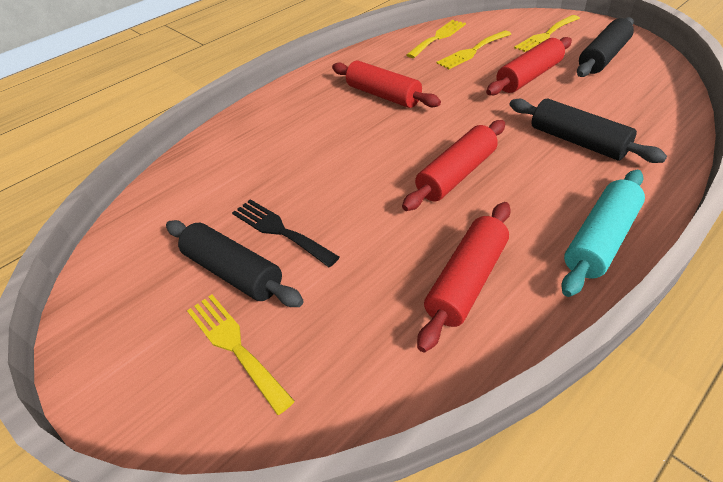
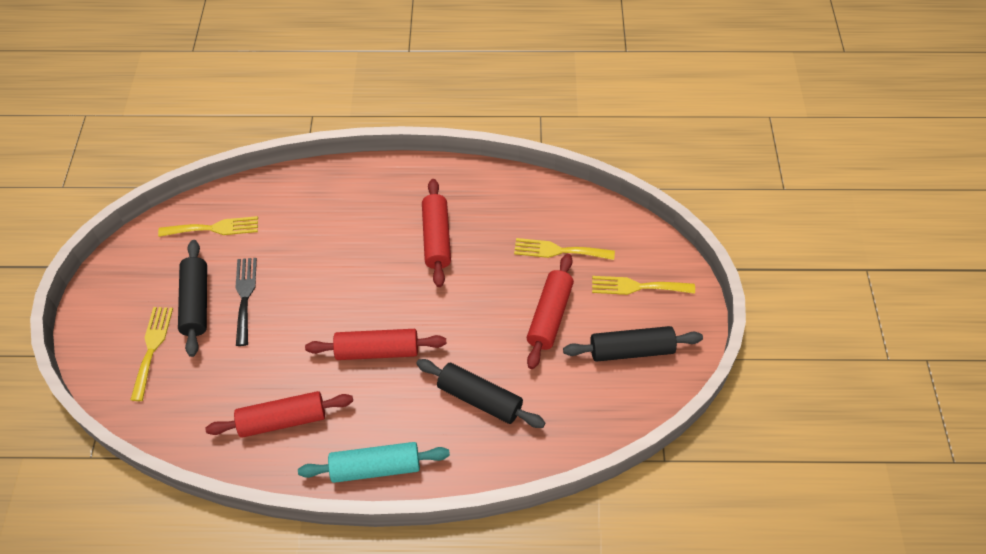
camera: 40 degrees right, 10 degrees up
yellow fork [407,20,466,58] -> yellow fork moved to [158,216,258,237]
red rolling pin [486,37,572,95] -> red rolling pin turned 75 degrees counterclockwise [527,254,574,369]
black rolling pin [510,98,667,163] -> black rolling pin turned 60 degrees counterclockwise [416,359,545,428]

